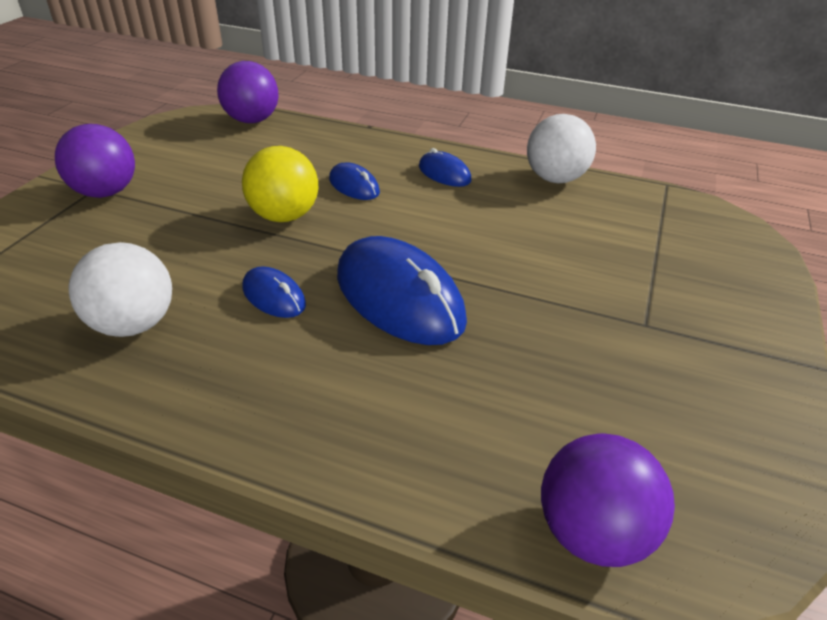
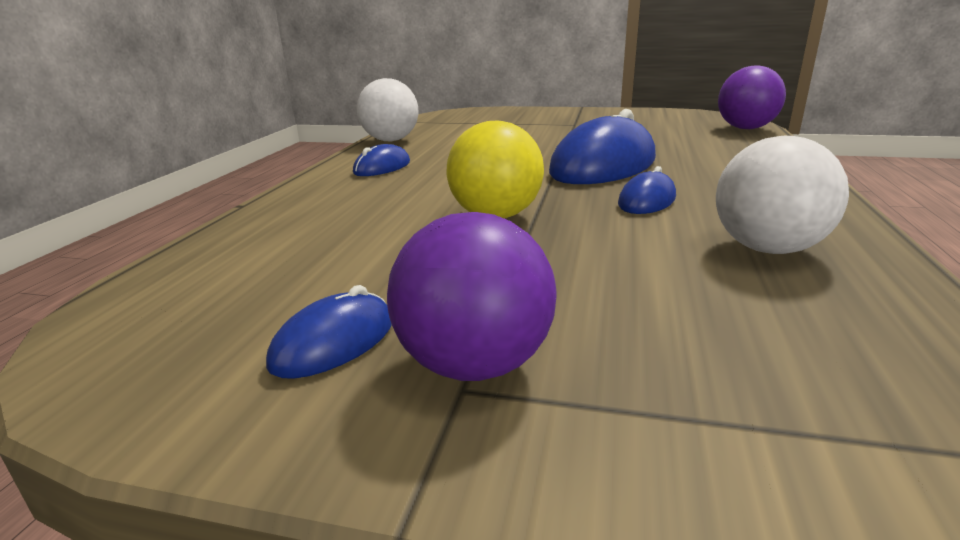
camera: 95 degrees left, 15 degrees down
purple ball [217,61,278,123] -> none
blue mouse [329,163,380,200] -> blue mouse moved to [266,285,392,378]

